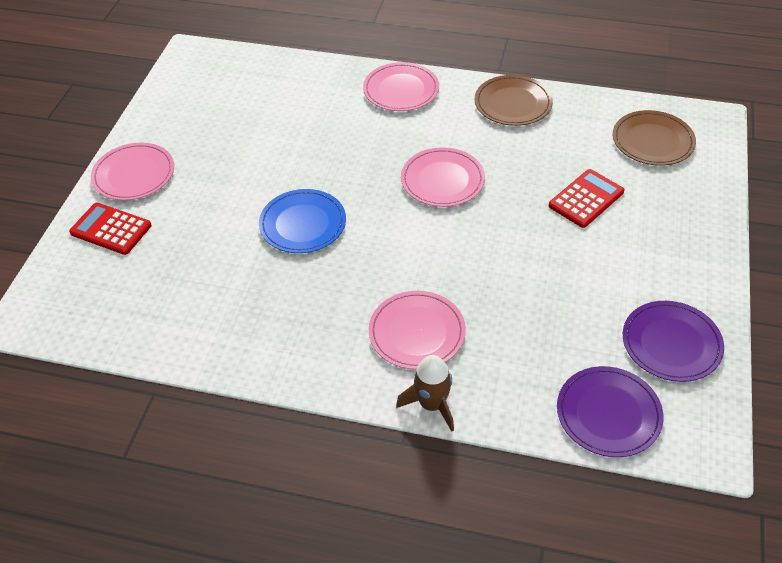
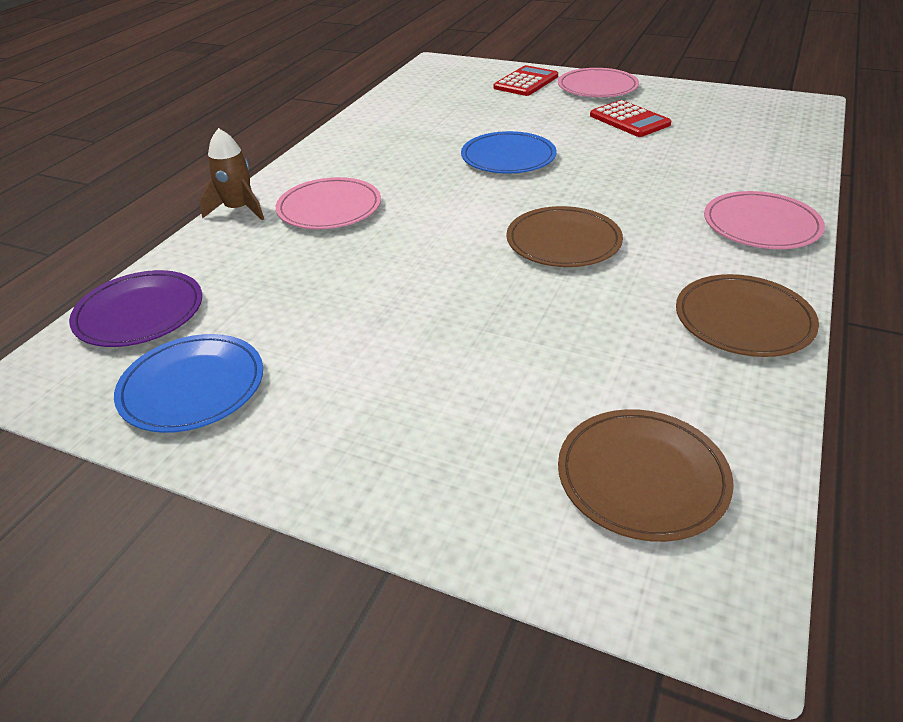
camera: 100 degrees right, 10 degrees down
pink plate [401,147,485,207] -> brown plate [506,206,623,267]
red calculator [549,169,624,228] -> red calculator moved to [590,100,671,137]
purple plate [623,301,724,382] -> blue plate [114,334,263,433]

